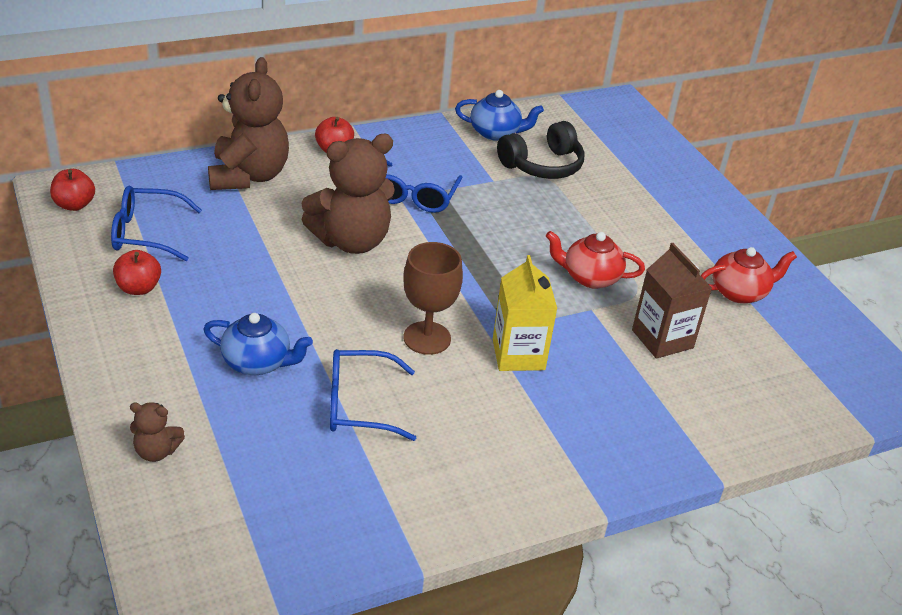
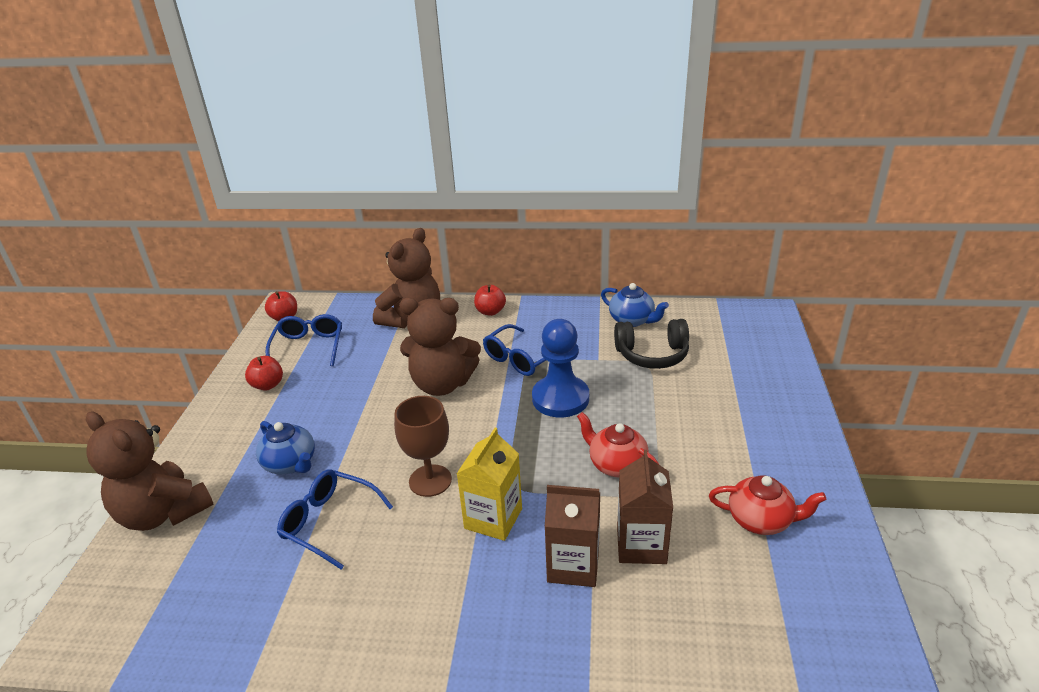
camera: 35 degrees right, 5 degrees down
blue glasses [111,186,202,261] -> blue glasses turned 60 degrees clockwise [266,314,342,366]
brown teddy bear [130,403,185,462] -> brown teddy bear [86,412,214,531], size x2.20
none -> blue pawn [532,319,589,417]
none -> brown carton [545,485,600,587]

